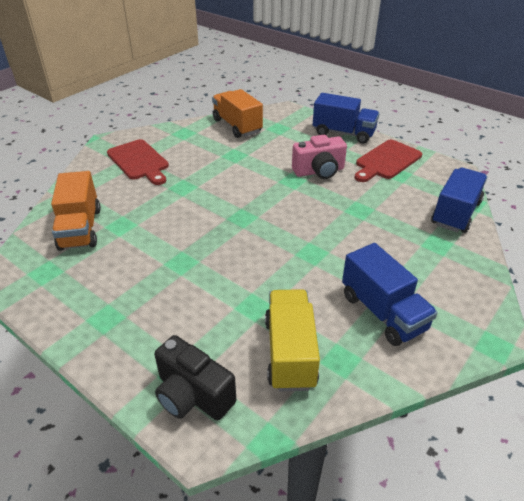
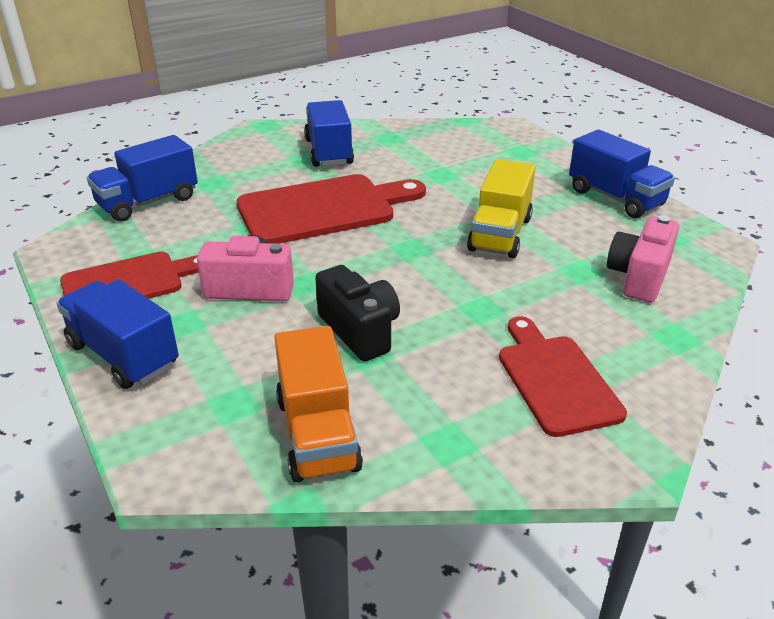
camera: 160 degrees left, 5 degrees down
orange truck [51,171,101,251] -> pink camera [607,215,679,303]
black camera [154,335,236,420] -> black camera moved to [315,265,400,362]
yellow truck [265,289,320,391] -> yellow truck moved to [467,159,536,258]
none -> red cutting board [237,174,426,244]
none -> blue truck [569,130,675,218]

